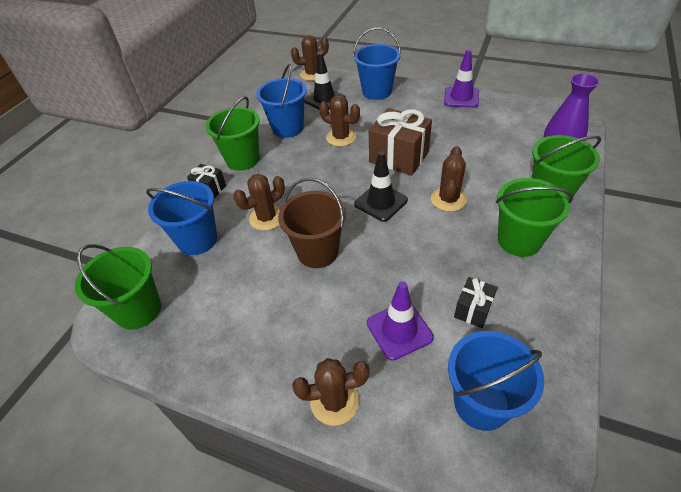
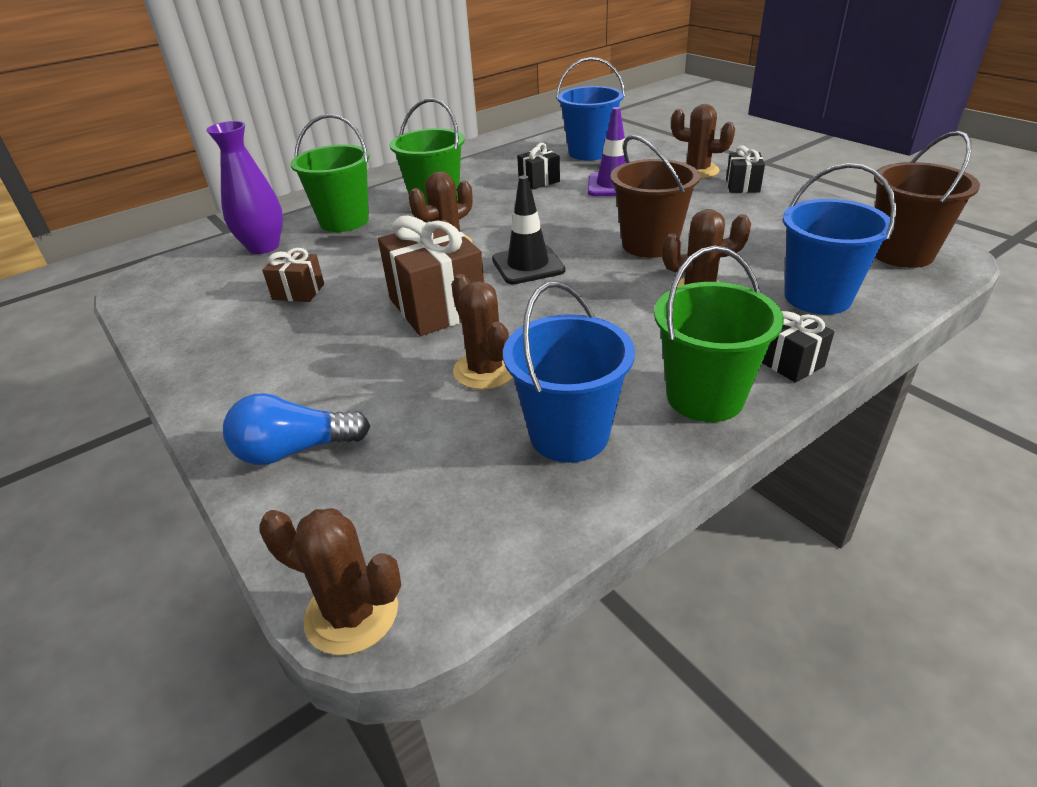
camera: 150 degrees left, 10 degrees down
green bucket [75,244,161,330] -> brown bucket [874,131,980,268]
black traffic cone [304,53,345,109] -> none
blue bucket [353,27,401,100] -> blue light bulb [223,393,370,465]
purple traffic cone [444,49,479,108] -> none
none -> brown gift [262,248,324,302]
none -> black gift [726,146,765,193]

